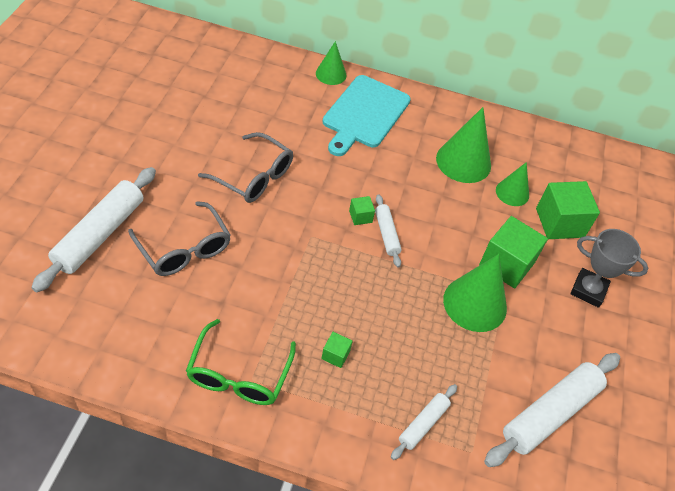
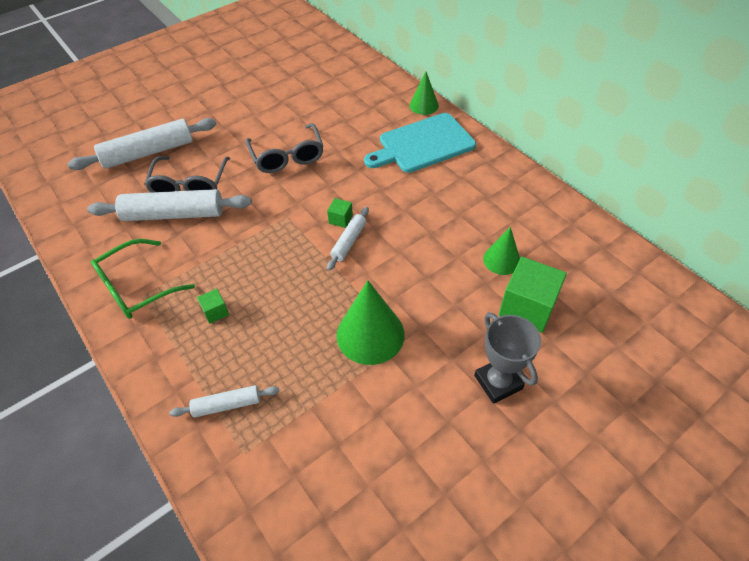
camera: 45 degrees right, 0 degrees up
green cone [436,107,491,183] -> none
green cube [479,216,548,289] -> none
white rolling pin [484,353,620,467] -> white rolling pin moved to [87,189,252,221]

